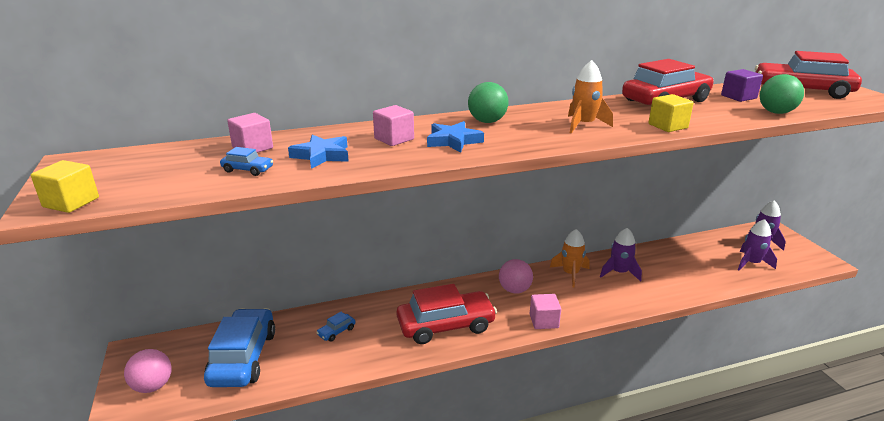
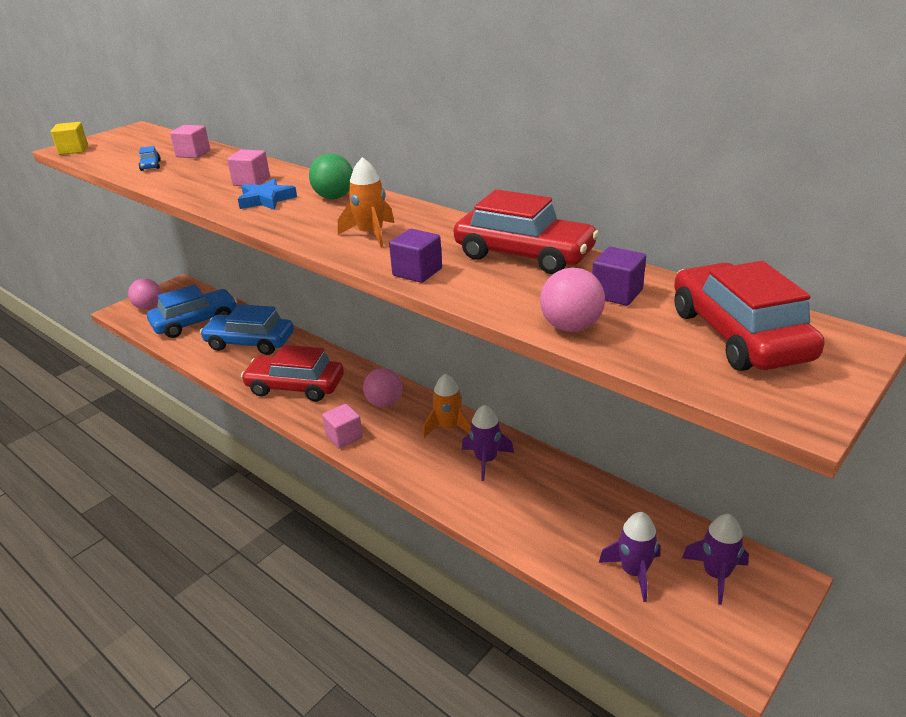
camera: 60 degrees right, 5 degrees up
blue star [288,135,349,169] -> none
blue car [316,312,355,342] -> blue car [200,304,294,355], size x2.49
red car [396,284,497,344] -> red car turned 150 degrees clockwise [241,345,344,402]
yellow cube [648,94,694,132] -> purple cube [389,229,442,283]
green ball [760,74,804,114] -> pink ball [540,268,605,332]

